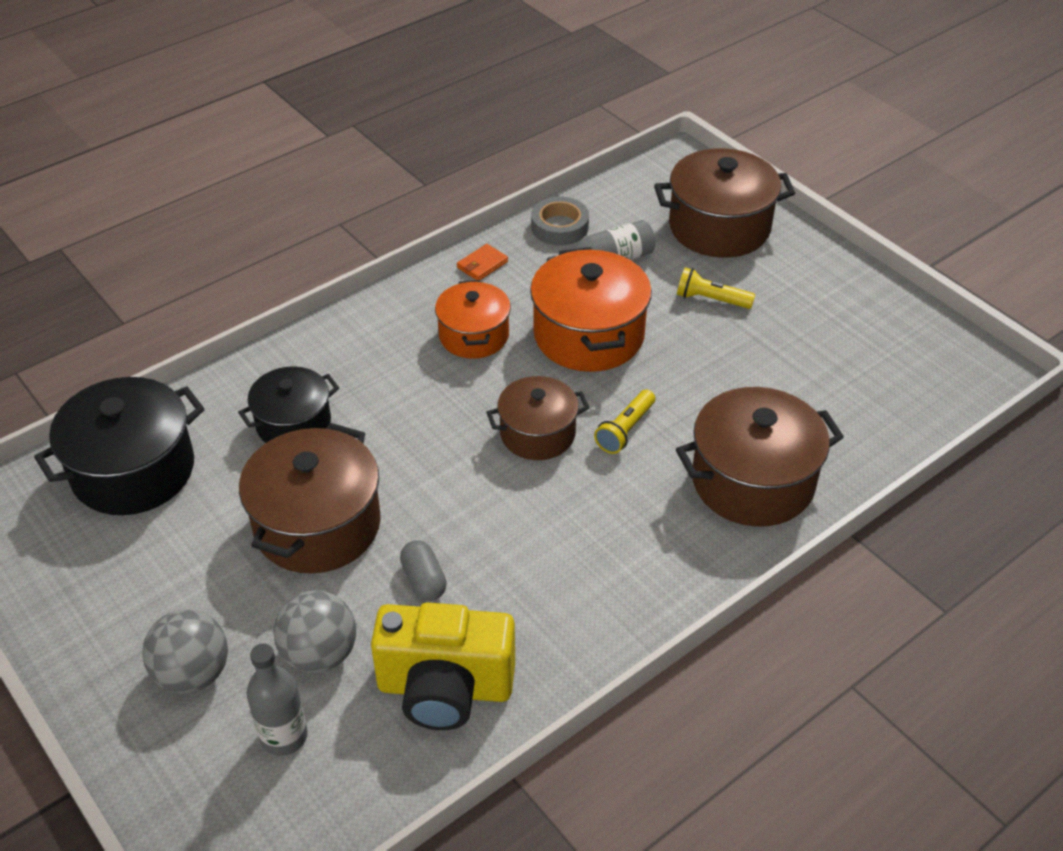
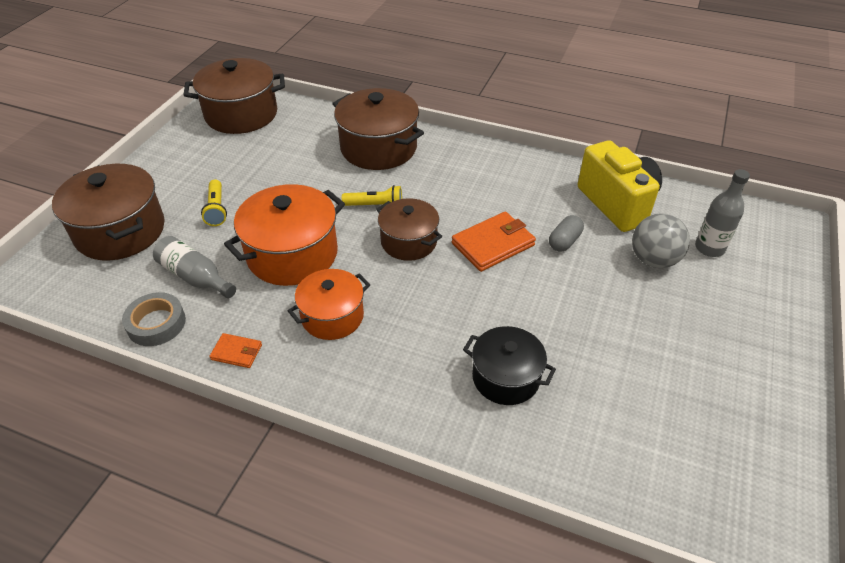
camera: 120 degrees left, 0 degrees up
black pot [34,377,205,515] -> none
grey ball [142,609,228,694] -> none
brown pot [239,423,381,574] -> brown pot moved to [184,58,285,134]
none -> orange wallet [452,212,536,272]

